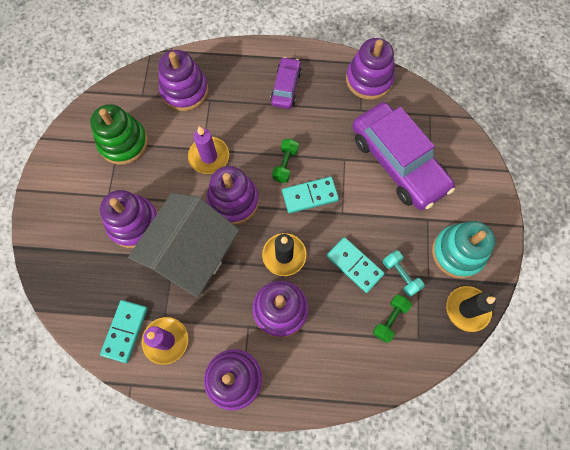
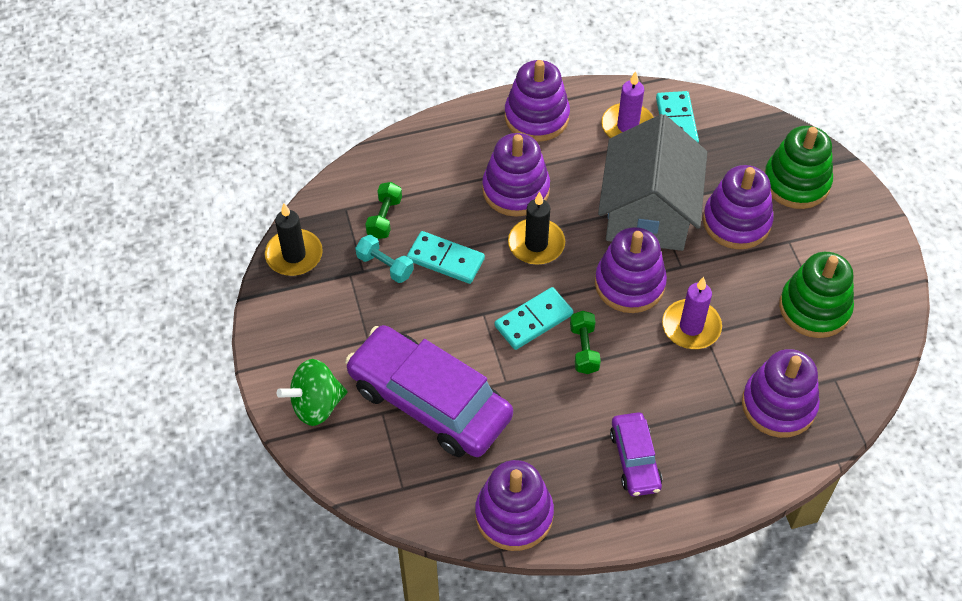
camera: 160 degrees right, 15 degrees down
turquoise stacking toy [432,221,495,278] -> none
none -> green spinning top [277,359,347,426]
none -> green stacking toy [764,126,833,209]

